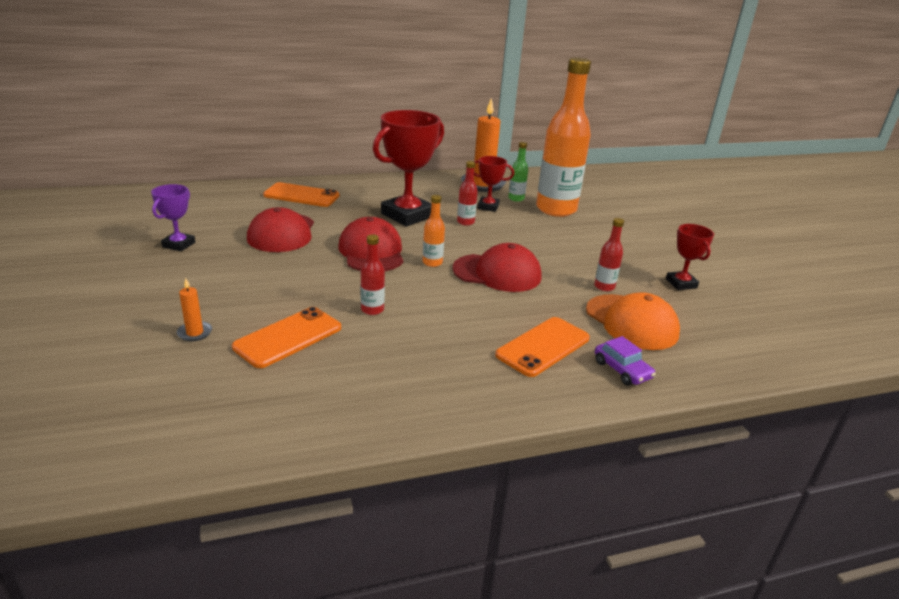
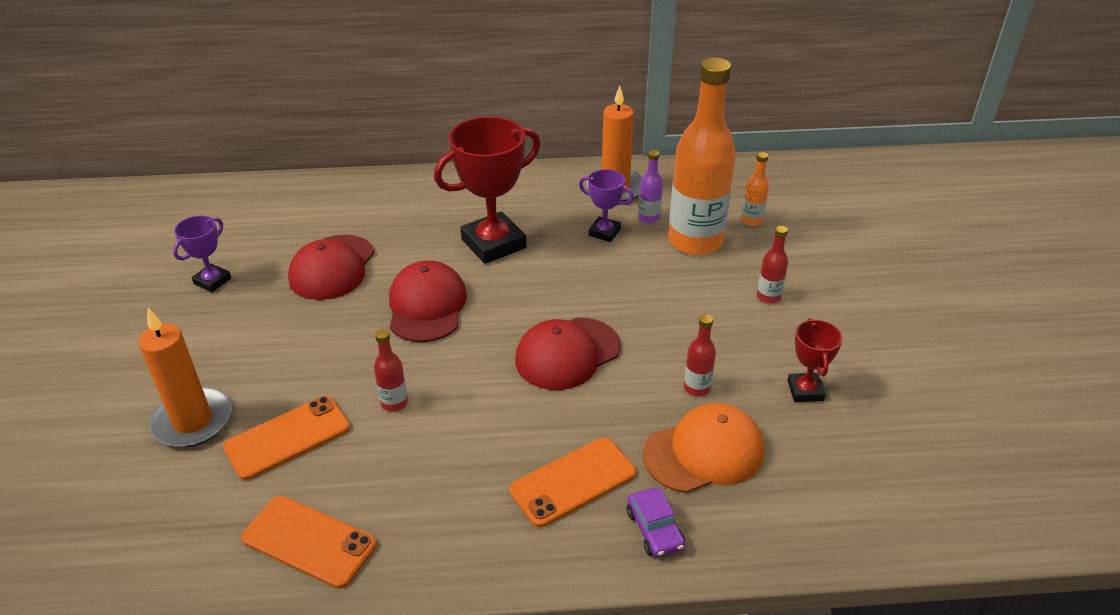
camera: 15 degrees right, 10 degrees up
orange candle [177,278,212,341] -> orange candle [138,308,232,448], size x2.16
orange phone [263,182,340,207] -> orange phone moved to [241,495,377,589]
orange bottle [423,195,445,267] -> orange bottle moved to [741,152,769,226]
red cap [452,243,541,292] -> red cap turned 120 degrees clockwise [515,318,621,390]
red bottle [457,161,478,226] -> red bottle moved to [757,226,788,304]
red trophy [474,156,514,212] -> purple trophy [579,169,634,242]
green bottle [508,142,528,202] -> purple bottle [638,150,663,224]
orange cap [586,292,680,350] -> orange cap turned 90 degrees counterclockwise [643,403,764,493]

